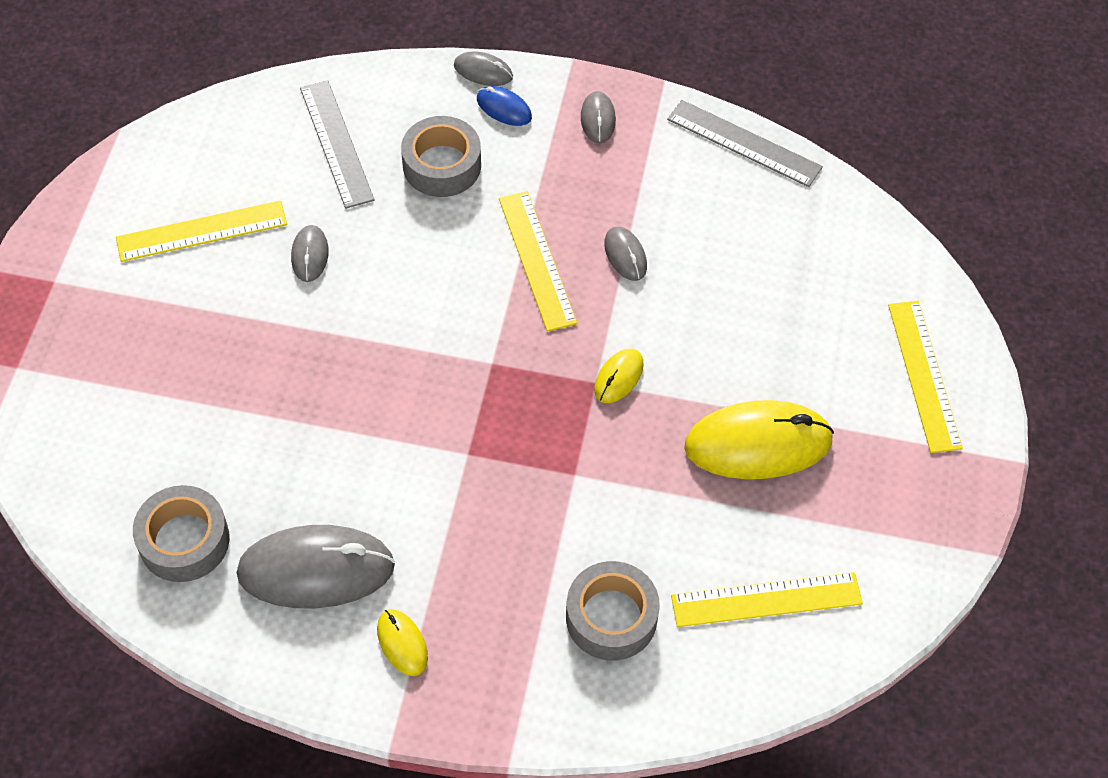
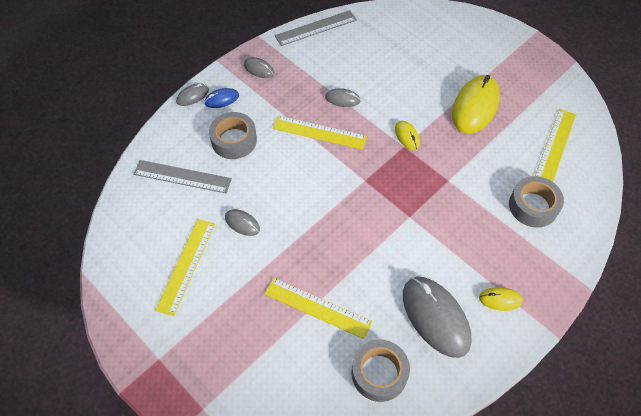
camera: 55 degrees left, 0 degrees up
grey mouse [237,525,395,609] -> grey mouse turned 60 degrees counterclockwise [403,277,471,358]
yellow ruler [888,301,963,453] -> yellow ruler moved to [265,278,372,339]

